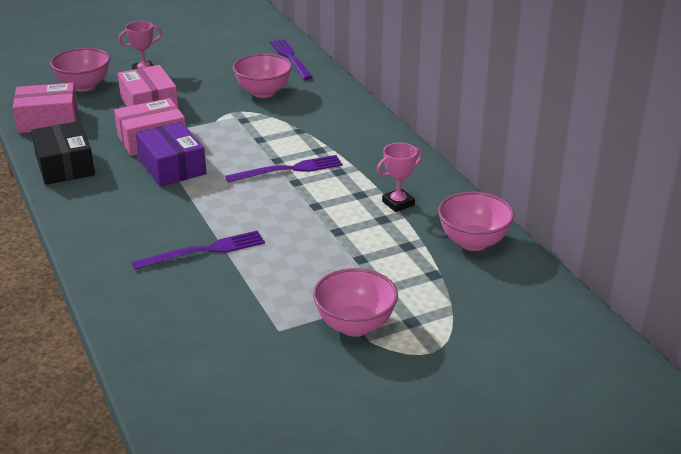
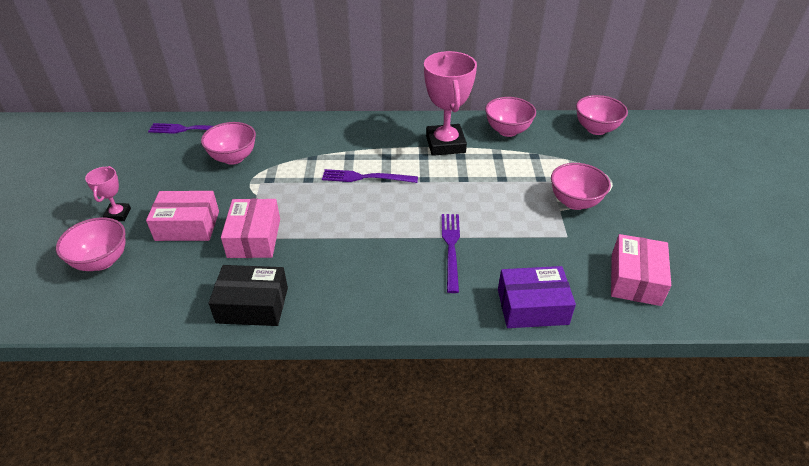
camera: 65 degrees left, 10 degrees up
pink box [13,83,78,133] -> pink box moved to [611,234,671,306]
purple box [136,122,206,187] -> purple box moved to [498,266,576,328]
purple fork [225,155,343,183] -> purple fork turned 90 degrees counterclockwise [322,169,418,183]
pink trophy [377,143,423,212] -> pink trophy [424,51,477,156], size x2.01
none -> pink bowl [576,95,628,135]

